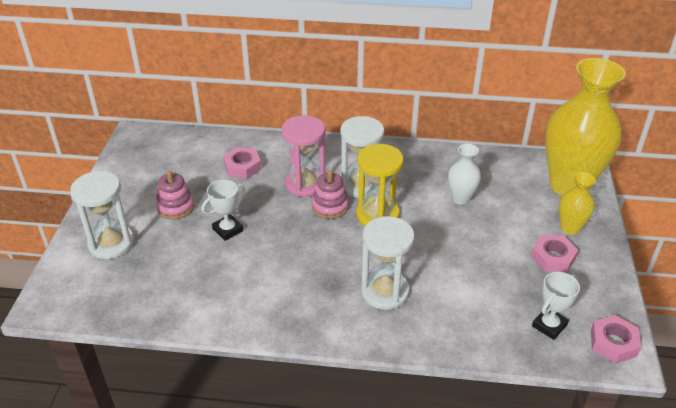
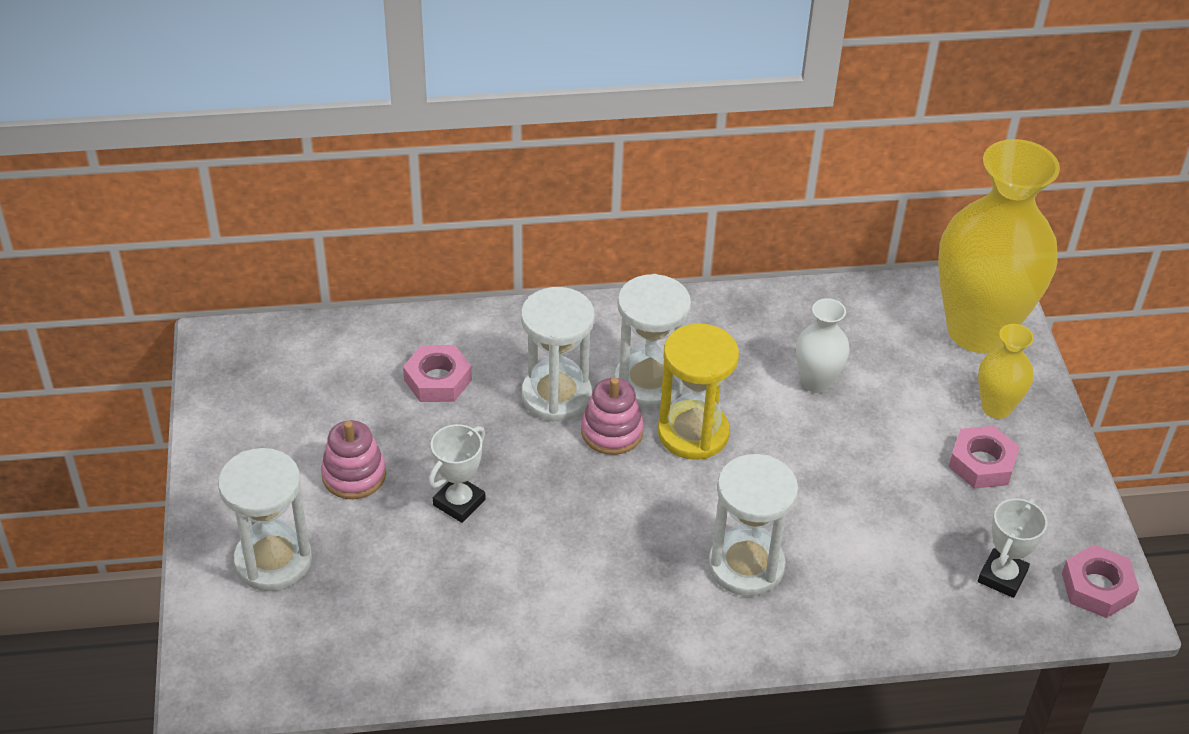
camera: 15 degrees left, 5 degrees up
pink hourglass [282,115,325,197] -> white hourglass [521,287,595,422]

